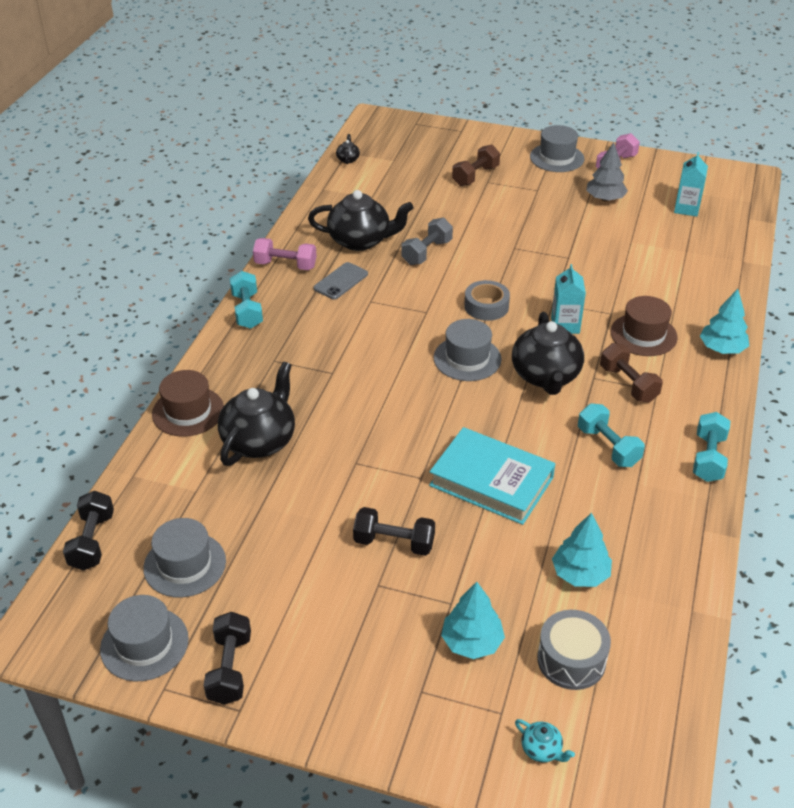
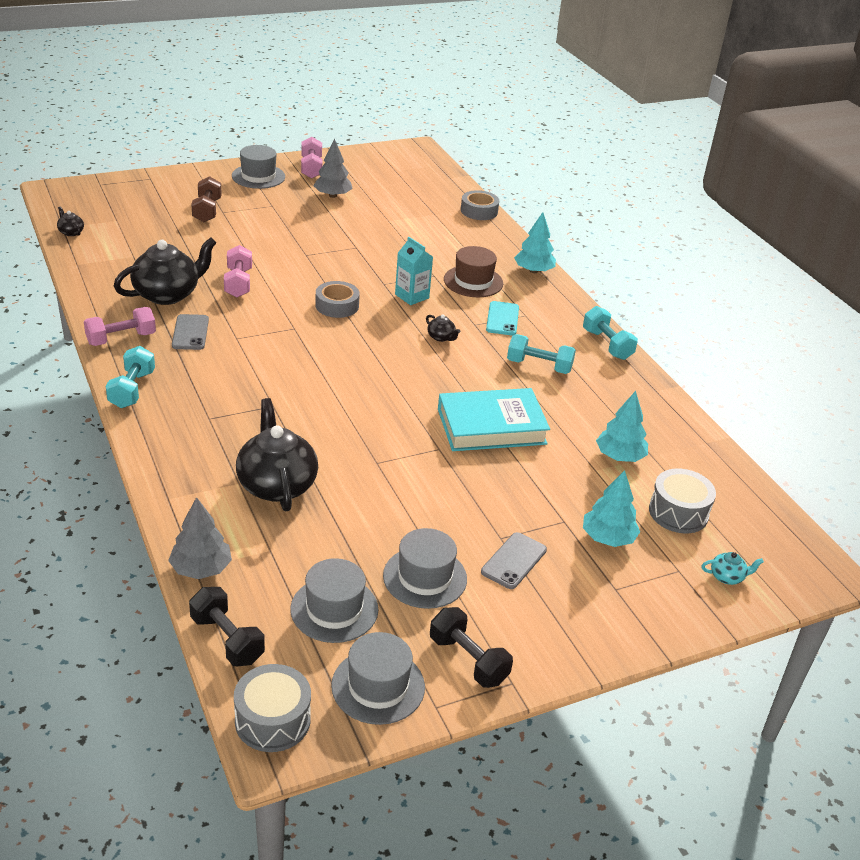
camera: 45 degrees left, 5 degrees down
brown hat [152,370,224,437] -> none
turquoise dumbbell [230,271,263,329] -> turquoise dumbbell turned 60 degrees clockwise [106,346,155,408]
black dumbbell [353,507,435,556] -> none
grey dumbbell [402,218,453,265] -> pink dumbbell [224,245,252,297]
grey hat [434,319,502,381] -> grey hat moved to [383,528,467,609]
black teapot [512,312,584,395] -> black teapot [426,314,461,342], size x0.42
brown dumbbell [600,343,663,402] -> turquoise phone [486,301,519,336]
turquoise carton [674,152,708,217] -> none
none -> grey tree [168,497,232,579]
none -> grey drum [234,664,311,752]
none -> grey tape [461,190,499,220]
none -> grey phone [481,532,547,589]

